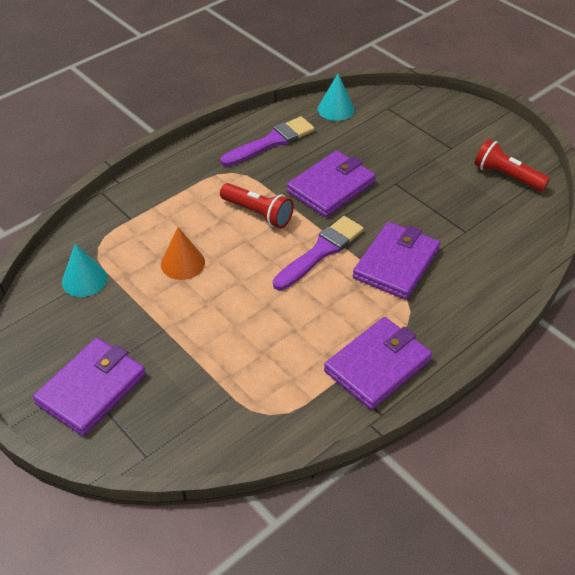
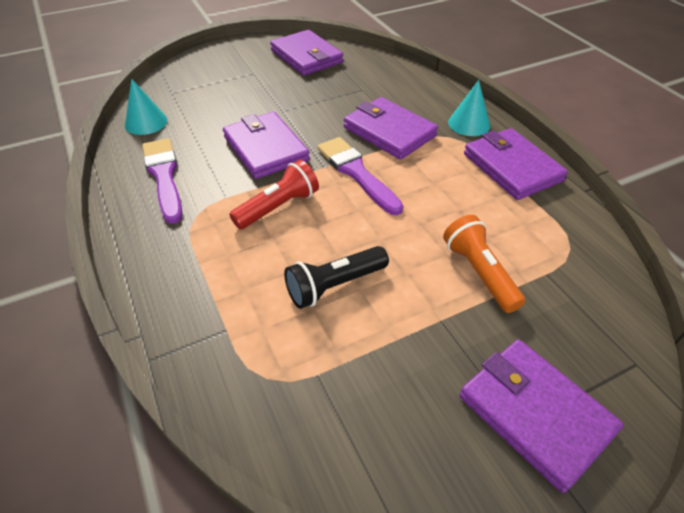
camera: 75 degrees left, 0 degrees up
turquoise cone [62,243,107,297] -> turquoise cone moved to [448,80,490,136]
orange cone [161,227,205,280] -> black flashlight [284,246,389,309]
red flashlight [474,139,550,192] -> purple wallet [270,30,343,76]
none -> orange flashlight [443,215,525,313]

